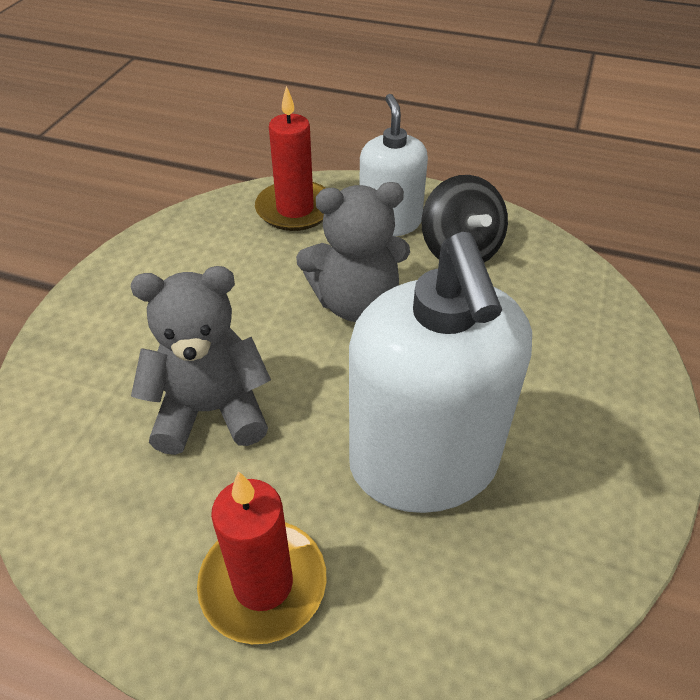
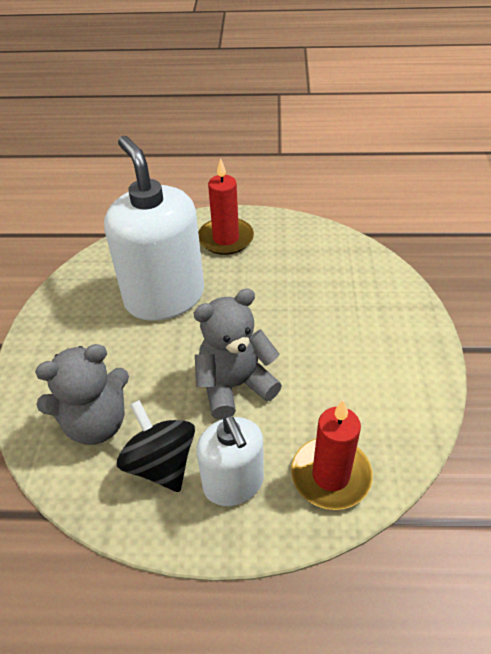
camera: 165 degrees right, 0 degrees up
grey teddy bear [131,266,271,455] -> grey teddy bear moved to [35,344,129,445]

